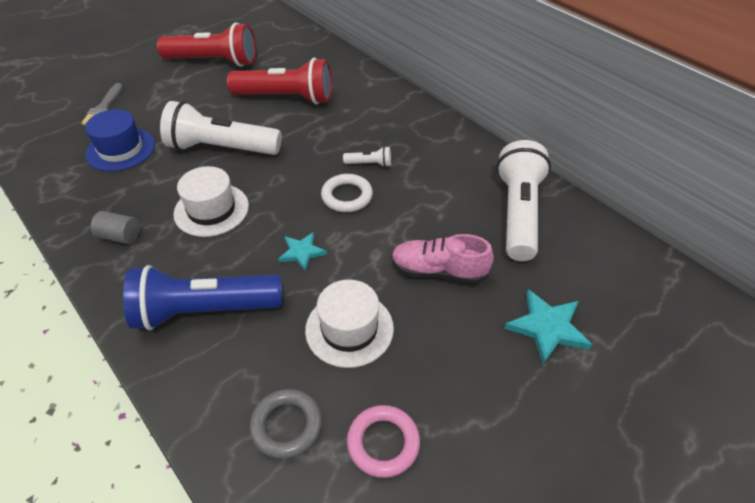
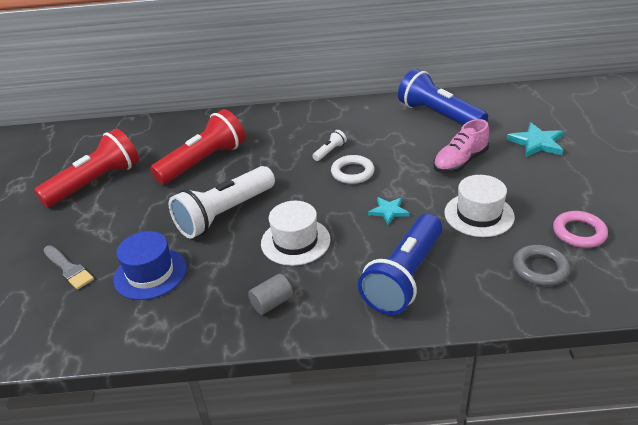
camera: 50 degrees left, 10 degrees down
white flashlight [496,140,551,261] -> blue flashlight [398,69,488,125]

